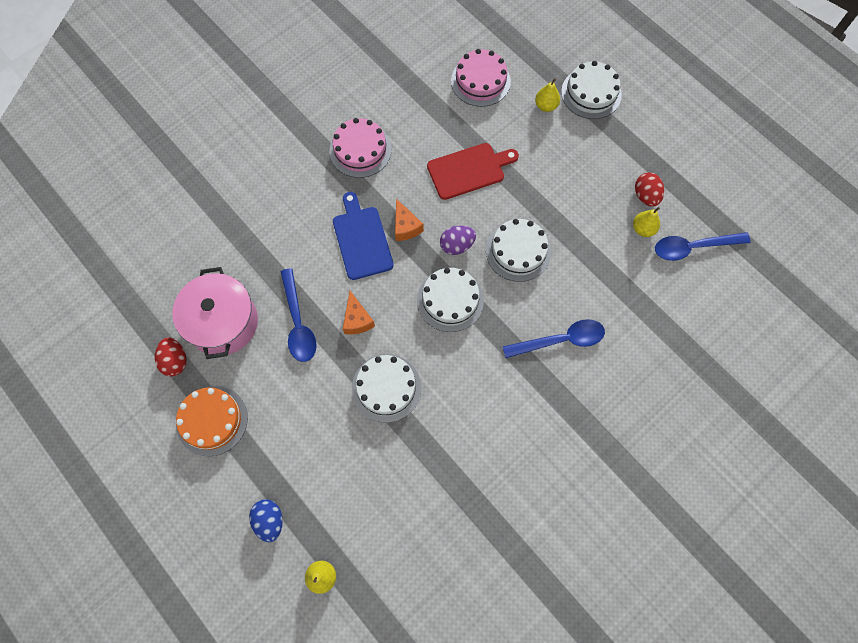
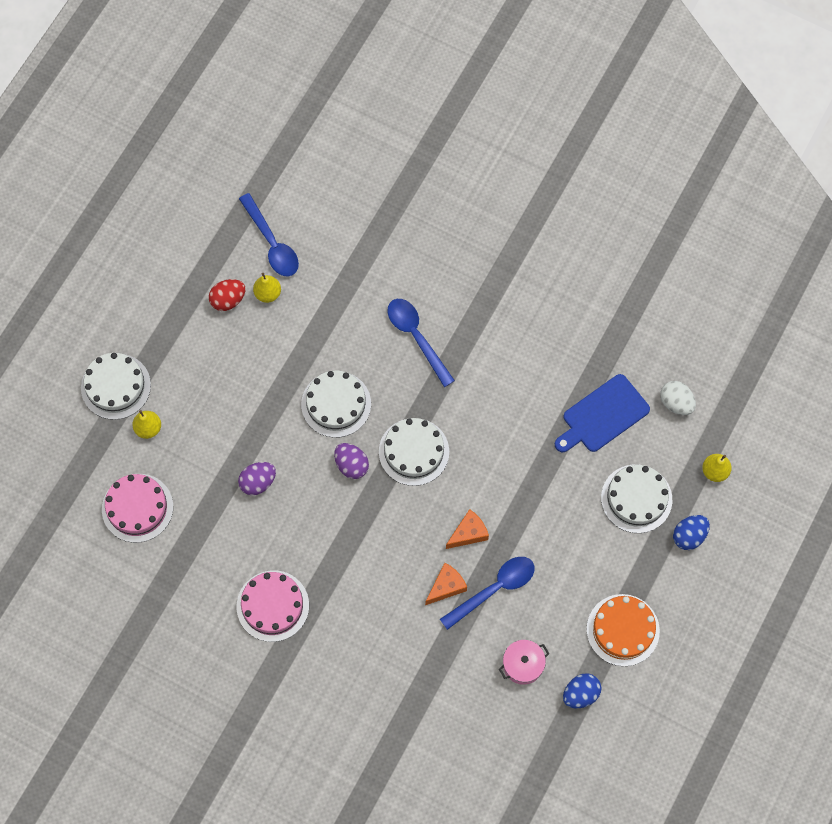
camera: 110 degrees left, 0 degrees up
red egg [155,337,186,376] -> blue egg [563,673,602,708]
pink pot [172,267,258,359] -> pink pot [499,640,550,685], size x0.52
blue cutting board [333,192,394,280] -> blue cutting board moved to [555,374,650,452]
white cake [352,354,421,423] -> white cake moved to [601,464,672,533]
orange cheese [395,199,424,241] -> orange cheese moved to [425,563,467,605]
red cutting board [427,143,519,200] -> purple egg [238,462,276,495]
none -> white egg [660,381,696,415]

